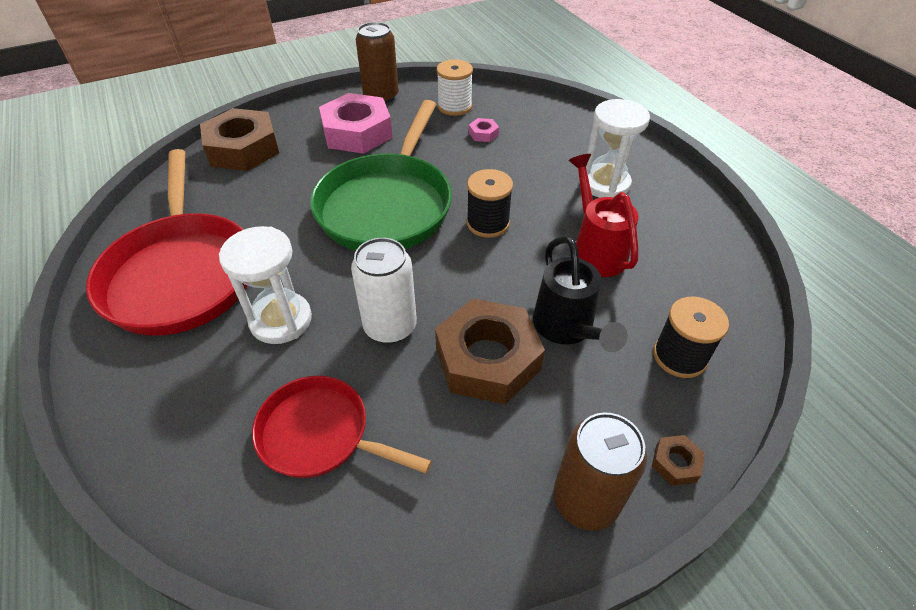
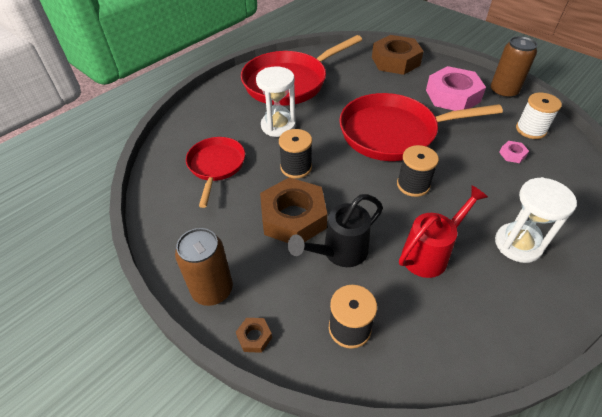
camera: 70 degrees right, 0 degrees up
green pan [310,100,452,250] -> red pan [339,93,503,161]
white can [351,238,417,343] -> black spool [279,129,312,179]

